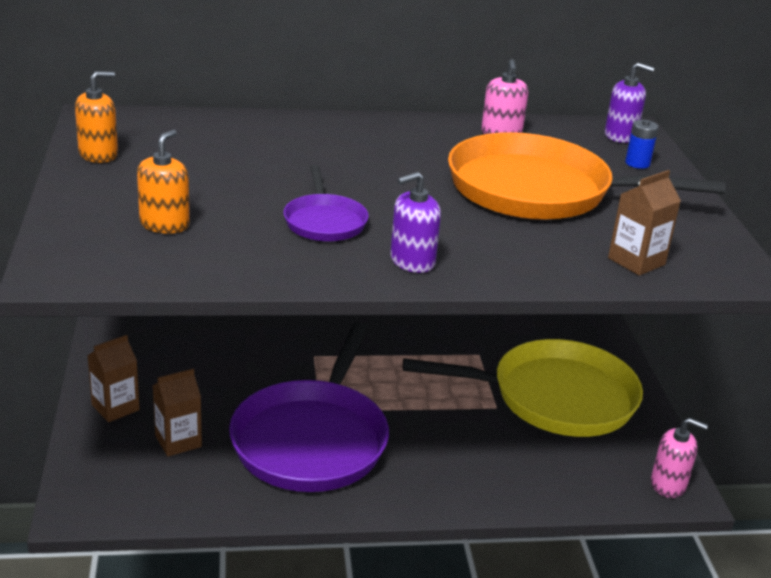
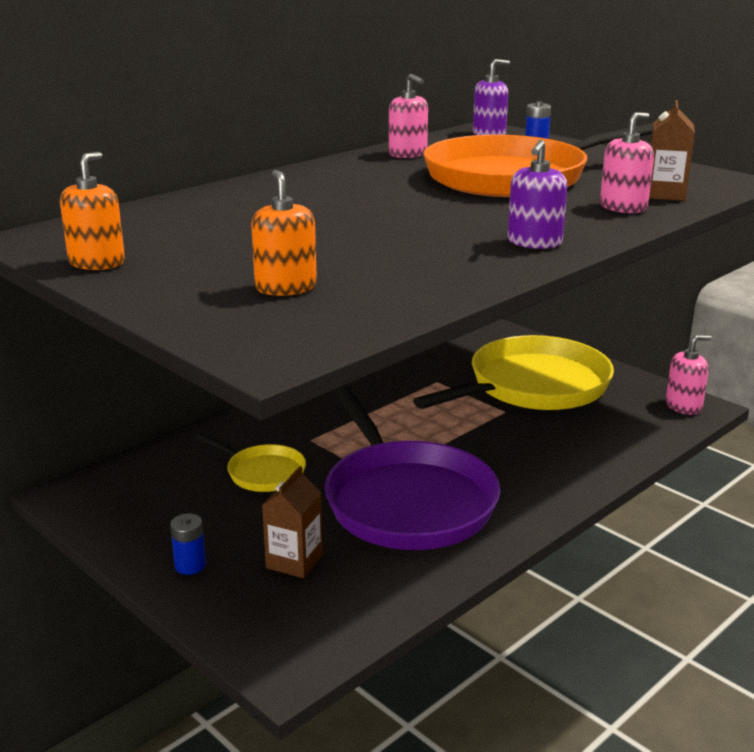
camera: 35 degrees left, 5 degrees down
brown carton [87,335,140,422] -> blue battery [170,513,206,575]
purple pan [284,165,369,241] -> none
none -> yellow pan [196,434,306,492]
none -> pink soap dispenser [600,112,654,213]

